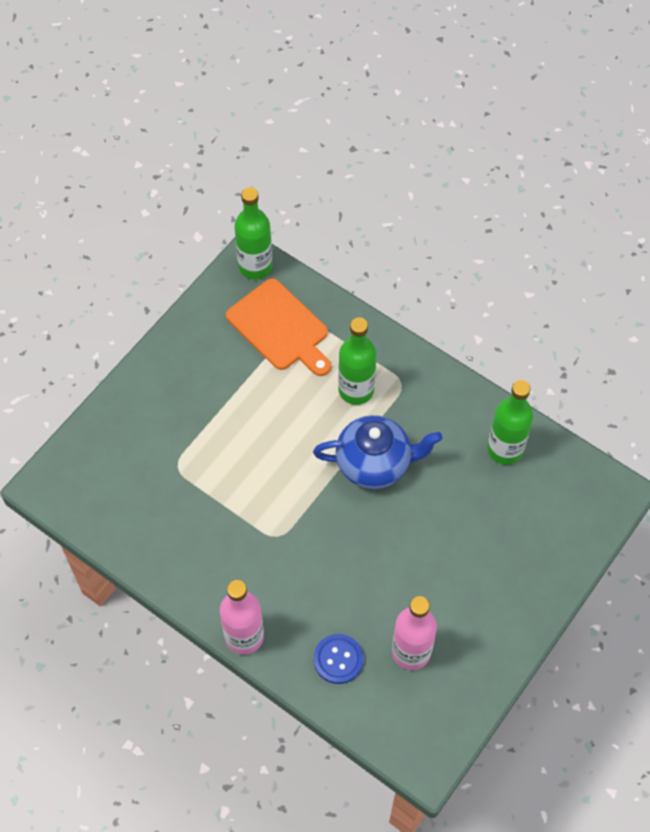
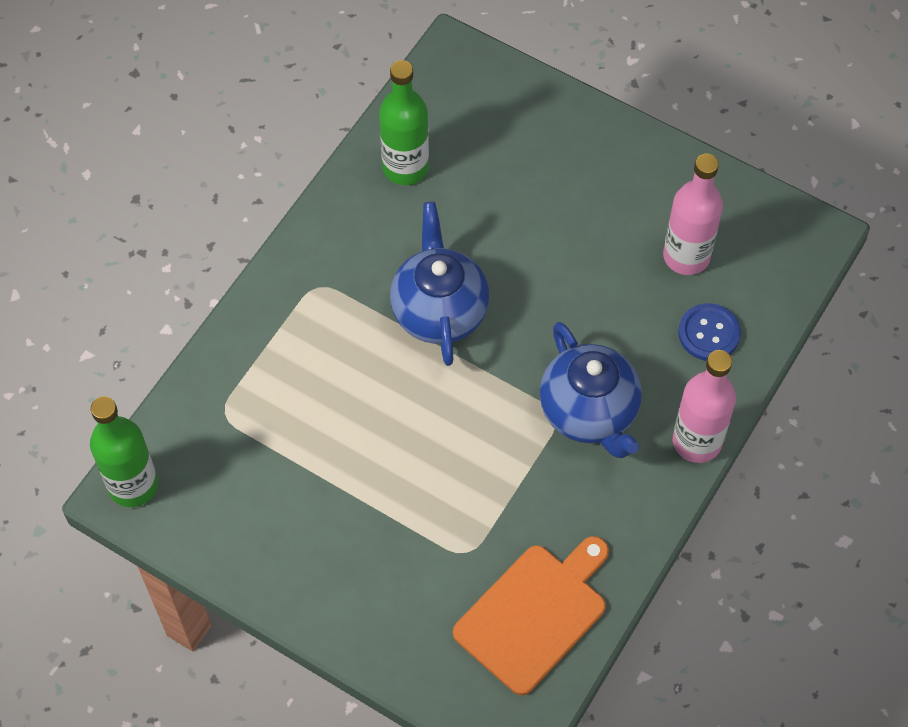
camera: 95 degrees left, 0 degrees up
orange cutting board [226,278,331,376] -> orange cutting board moved to [453,536,609,695]
green bottle [338,317,377,405] -> none
none -> blue teapot [539,322,642,458]

